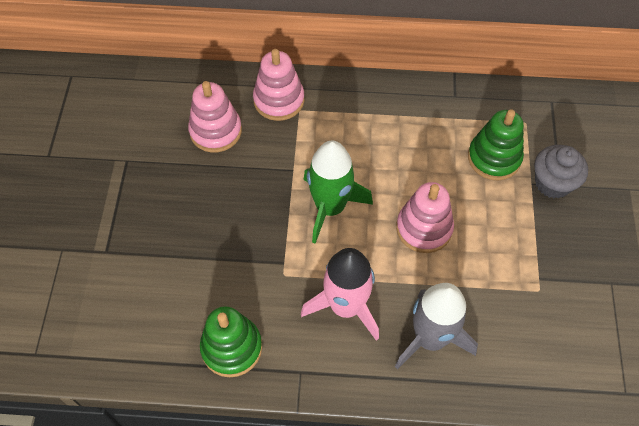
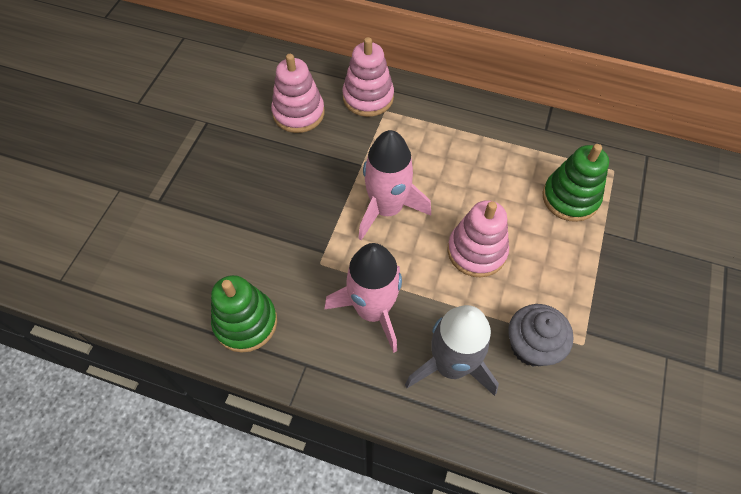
camera: 15 degrees right, 0 degrees up
green rocket [304,141,373,244] -> pink rocket [358,130,431,240]
grey cupcake [534,145,588,199] -> grey cupcake moved to [508,304,574,367]

